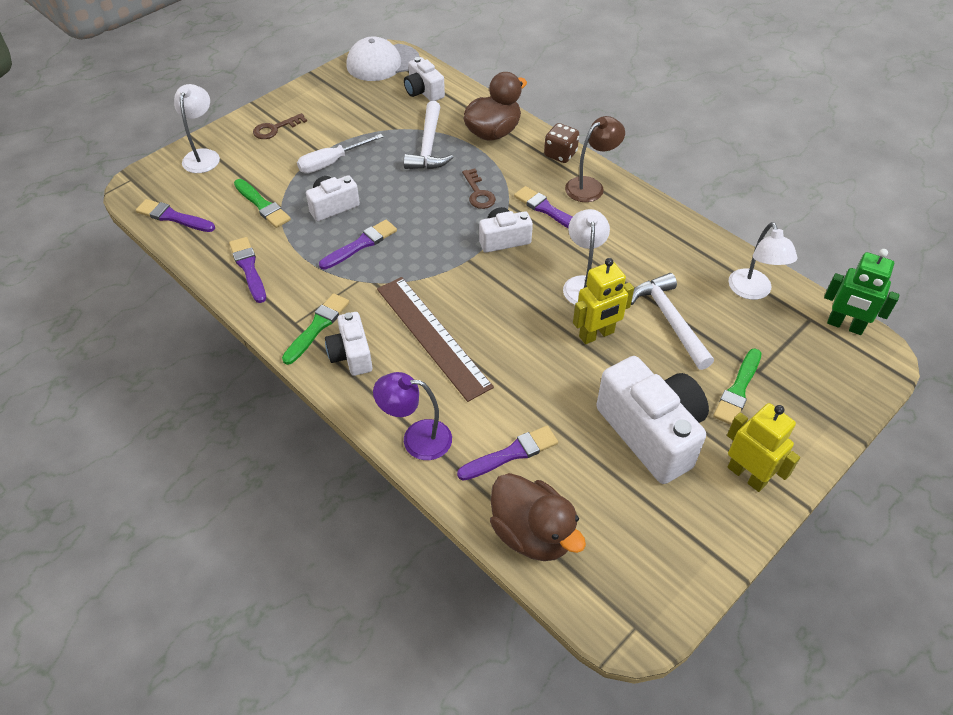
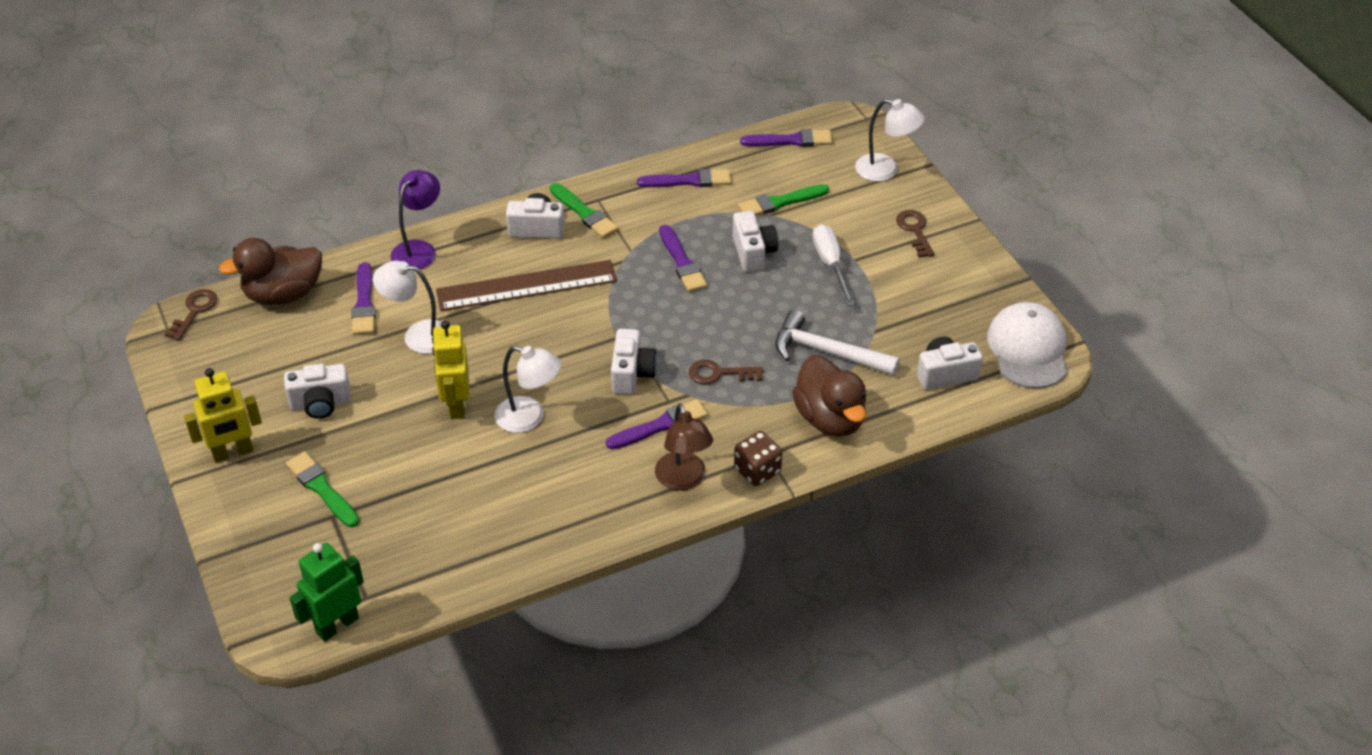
camera: 110 degrees right, 5 degrees down
purple brush [136,199,215,232] -> purple brush turned 45 degrees clockwise [740,129,833,147]
white camera [596,356,709,484] -> white camera [284,363,351,419], size x0.54
white hammer [631,273,714,370] -> none
white lamp [728,222,798,300] -> white lamp moved to [373,261,442,354]
none -> brown key [164,289,217,340]

